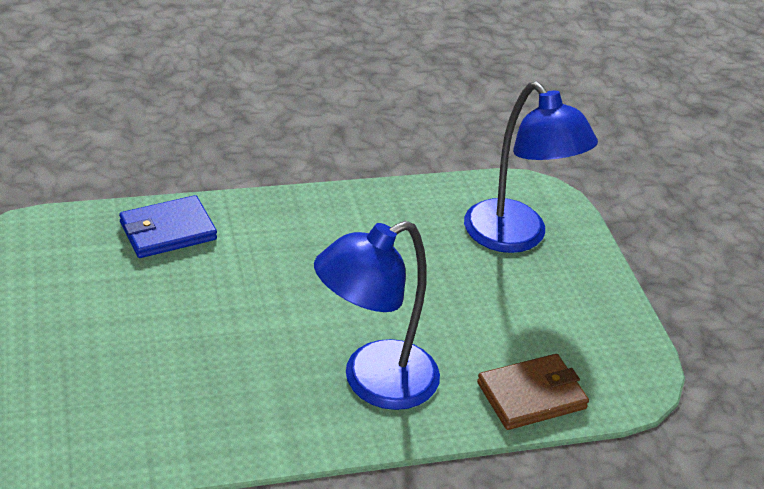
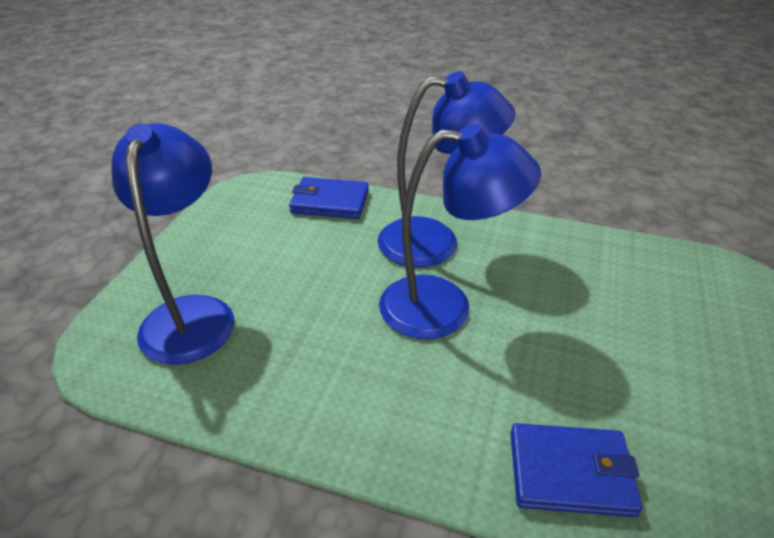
camera: 145 degrees left, 0 degrees up
brown wallet [477,354,589,430] -> blue wallet [289,177,369,219]
none -> blue lamp [379,124,541,339]

